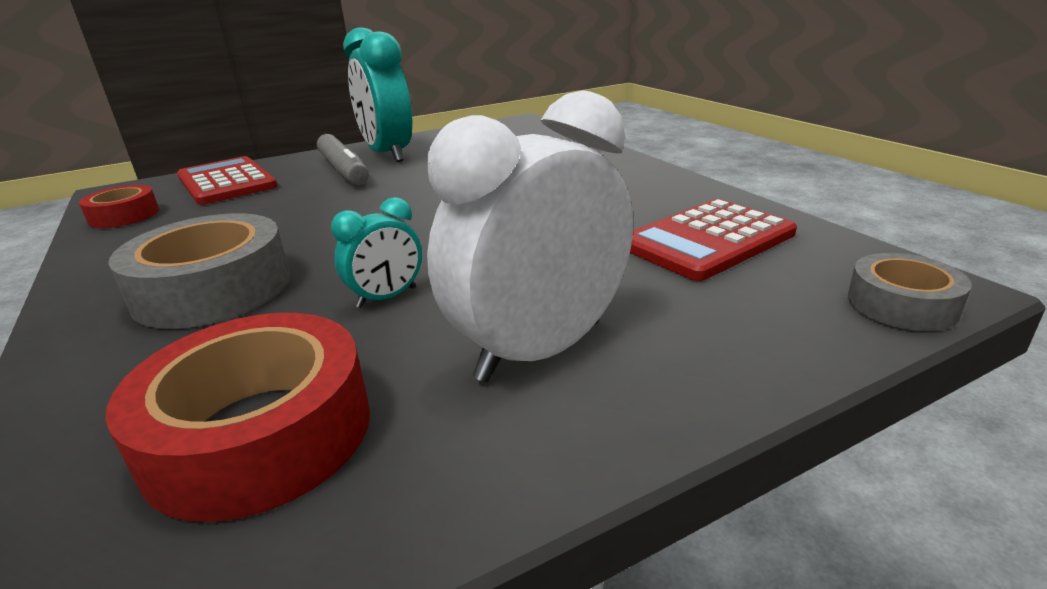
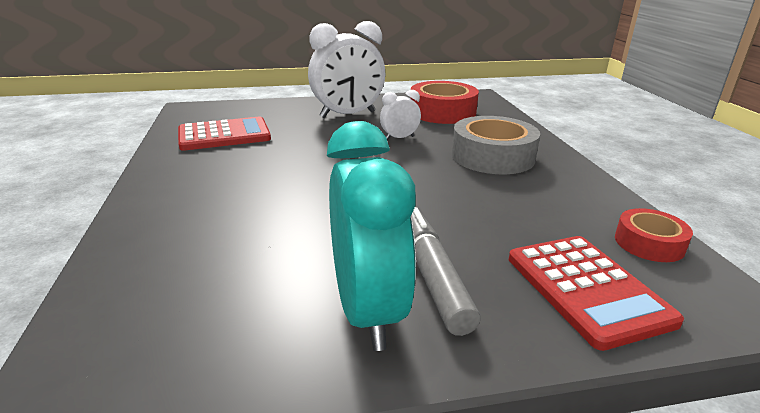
camera: 165 degrees left, 0 degrees up
turquoise clock [331,197,422,308] -> white clock [380,90,421,140]
grey tape [848,253,972,331] -> none

